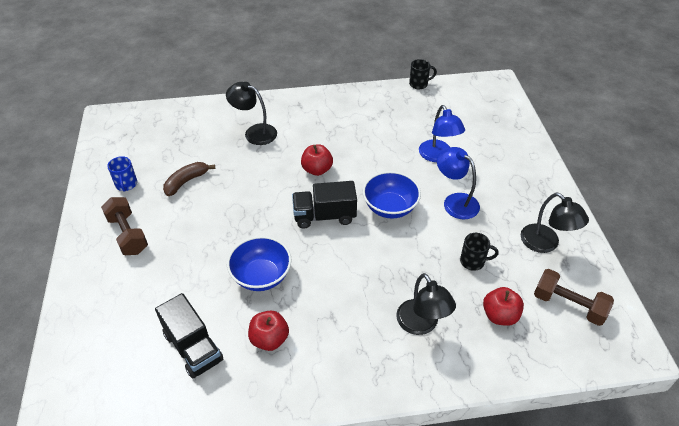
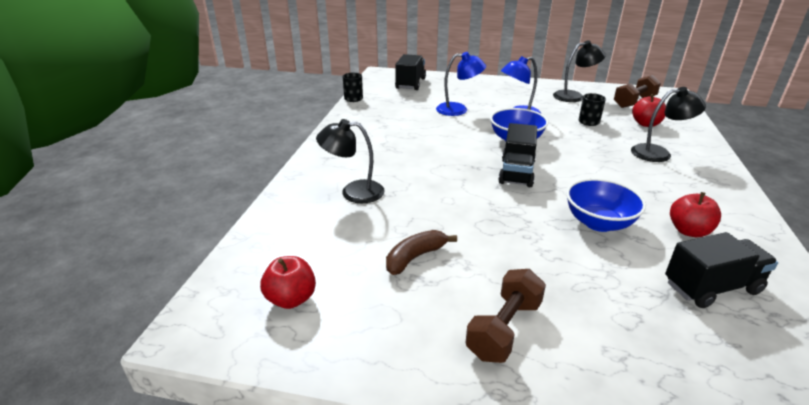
camera: 70 degrees left, 15 degrees down
brown dumbbell [101,197,148,255] -> brown dumbbell turned 45 degrees counterclockwise [466,269,546,363]
blue mug [107,156,137,192] -> none
brown banana [163,162,215,196] -> brown banana turned 75 degrees clockwise [386,230,457,275]
black lamp [226,82,277,145] -> black lamp turned 45 degrees clockwise [316,119,385,203]
red apple [301,144,333,176] -> red apple moved to [260,256,316,309]
none -> black truck [395,54,426,90]

